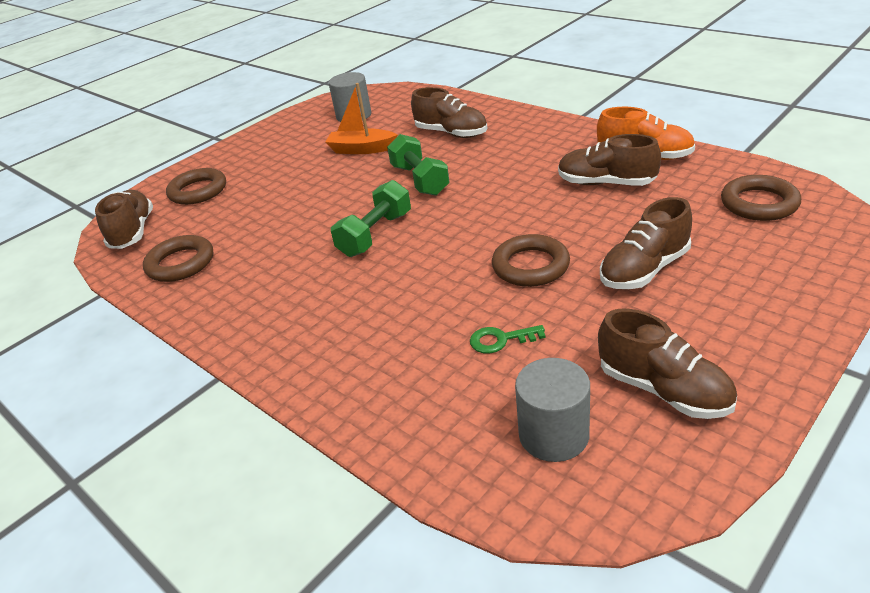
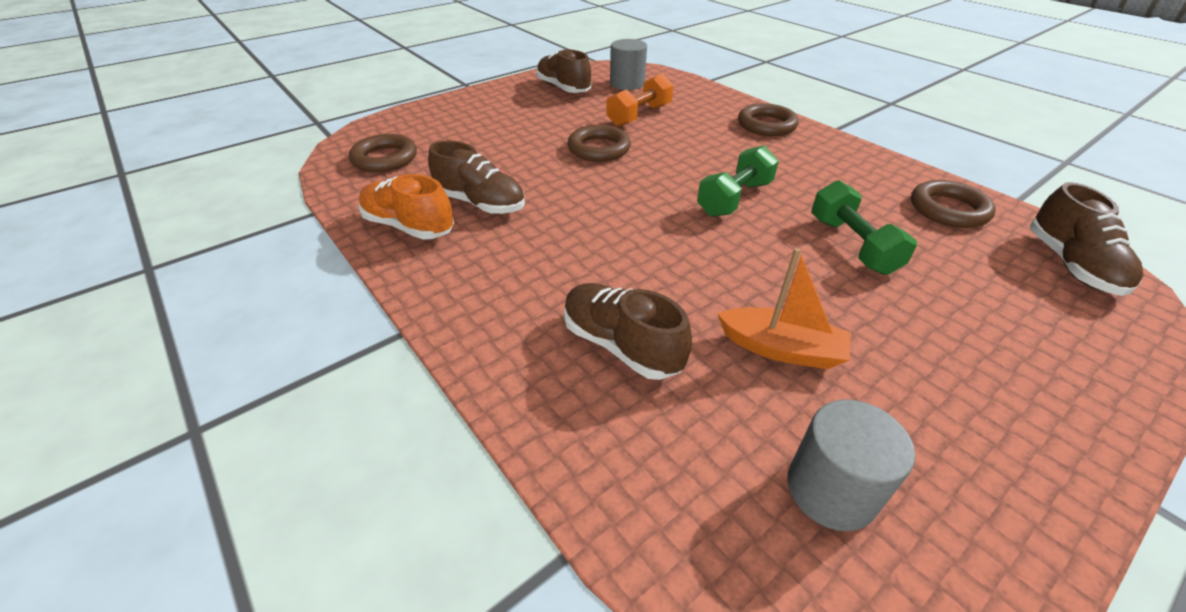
camera: 175 degrees left, 5 degrees up
brown ring [166,168,226,205] -> brown ring moved to [738,103,799,136]
green dumbbell [387,134,449,196] -> green dumbbell moved to [811,180,917,275]
green key [470,325,546,354] -> orange dumbbell [606,73,673,127]
brown shoe [600,197,692,289] -> none

